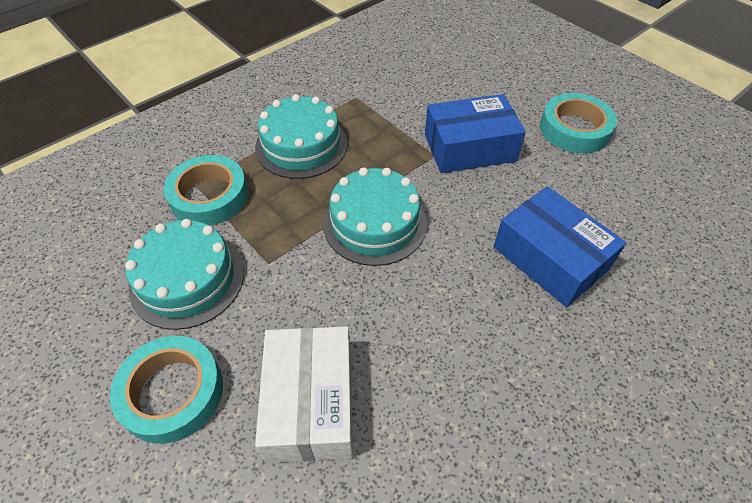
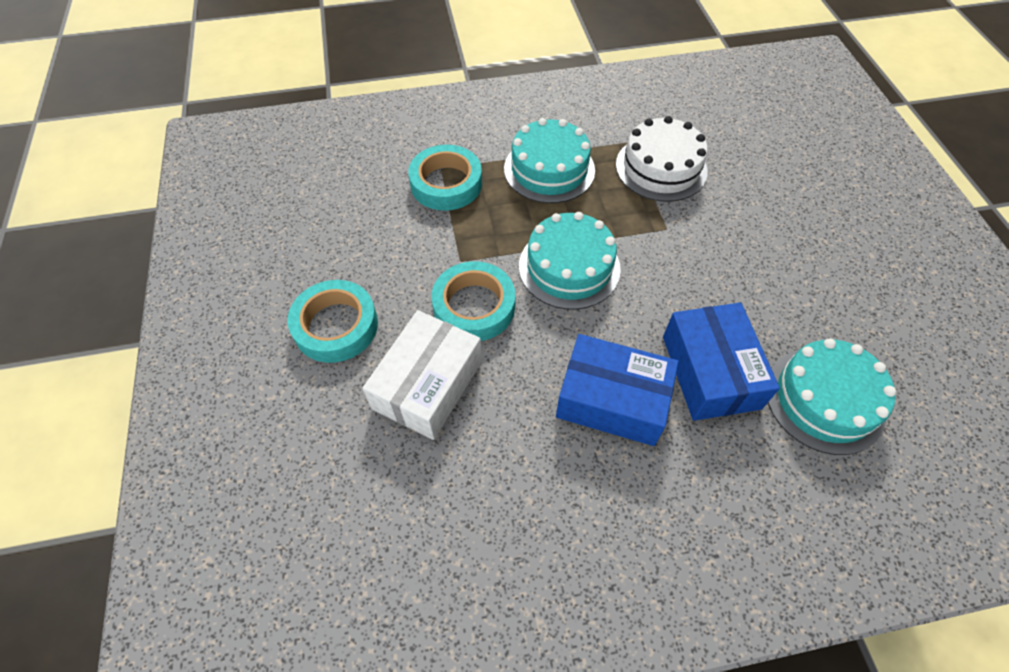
camera: 30 degrees right, 5 degrees up
turquoise cake [125,219,244,330] -> turquoise cake moved to [768,338,896,455]
blue box [425,94,526,173] -> blue box moved to [556,334,679,446]
turquoise tape [540,93,617,153] -> turquoise tape moved to [431,261,515,341]
none -> white cake [616,116,708,202]

